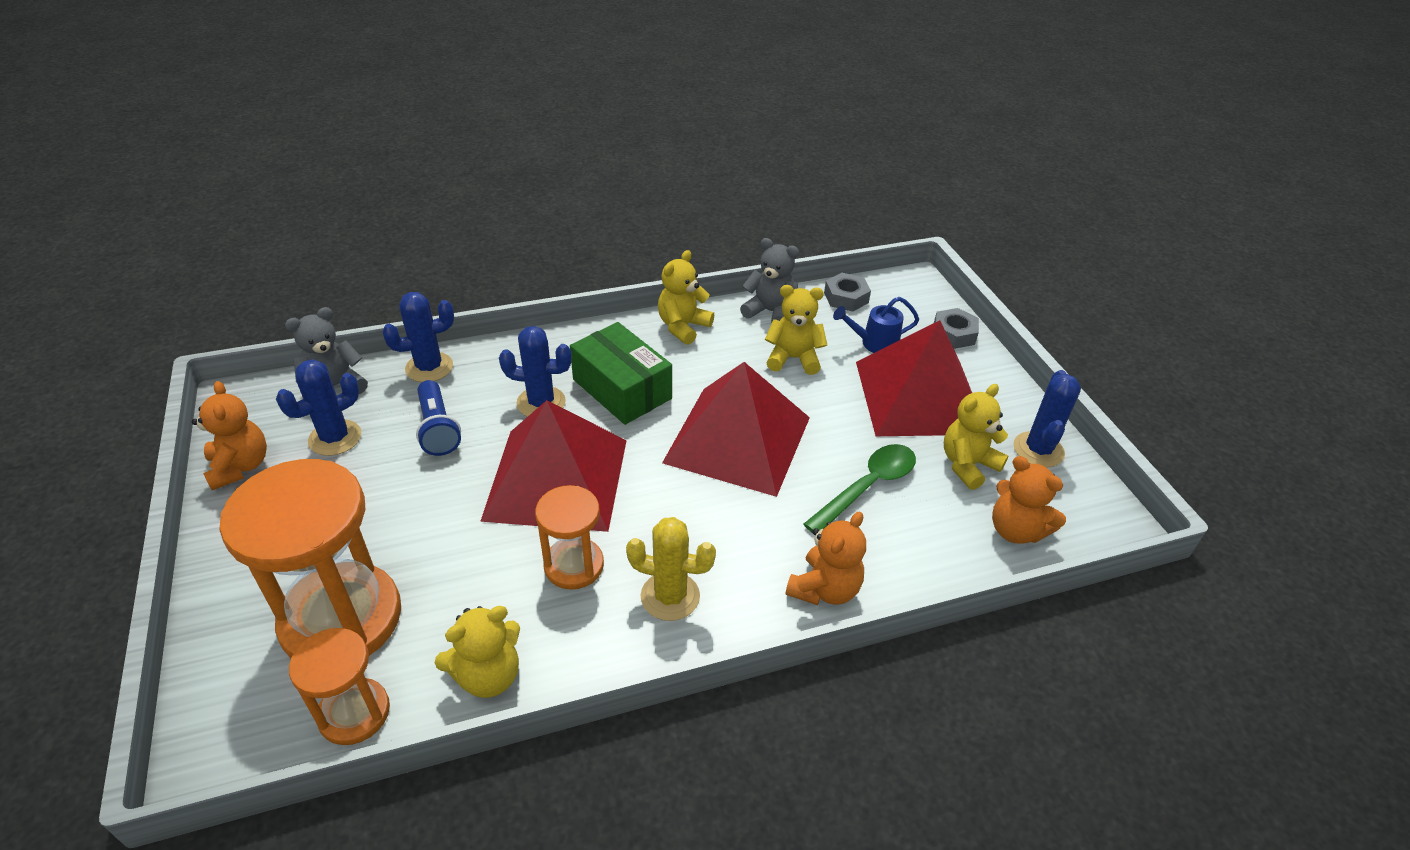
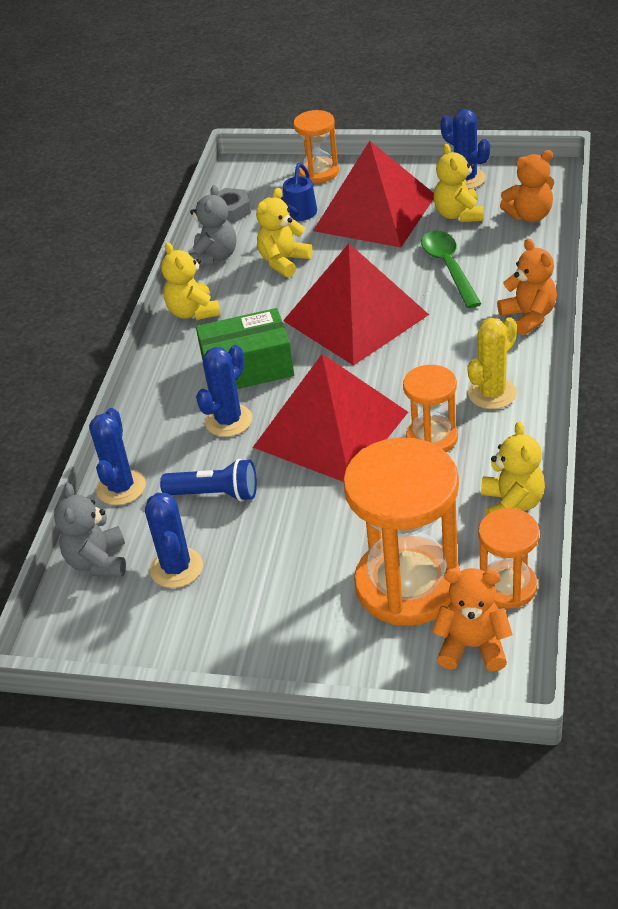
camera: 55 degrees left, 0 degrees up
orange teddy bear [192,381,267,490] -> orange teddy bear moved to [432,568,513,671]
grey teddy bear [740,238,799,323] -> grey teddy bear turned 135 degrees clockwise [190,185,236,267]
grey nut [934,308,979,349] -> orange hourglass [294,110,339,183]

